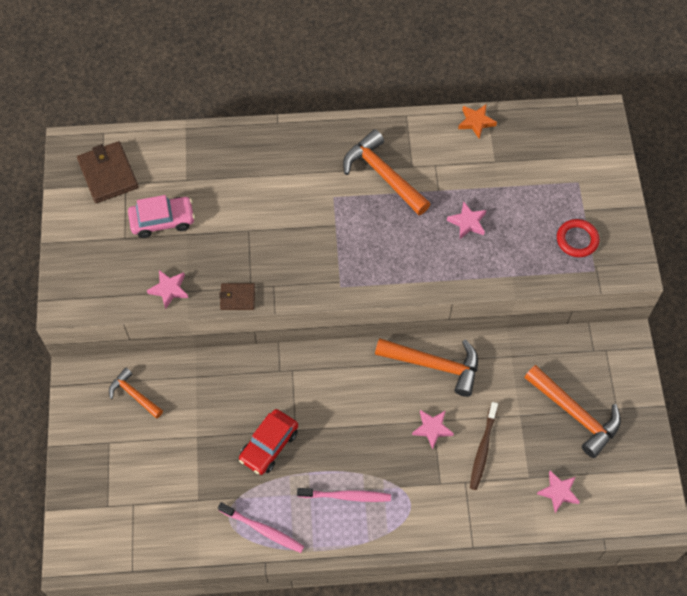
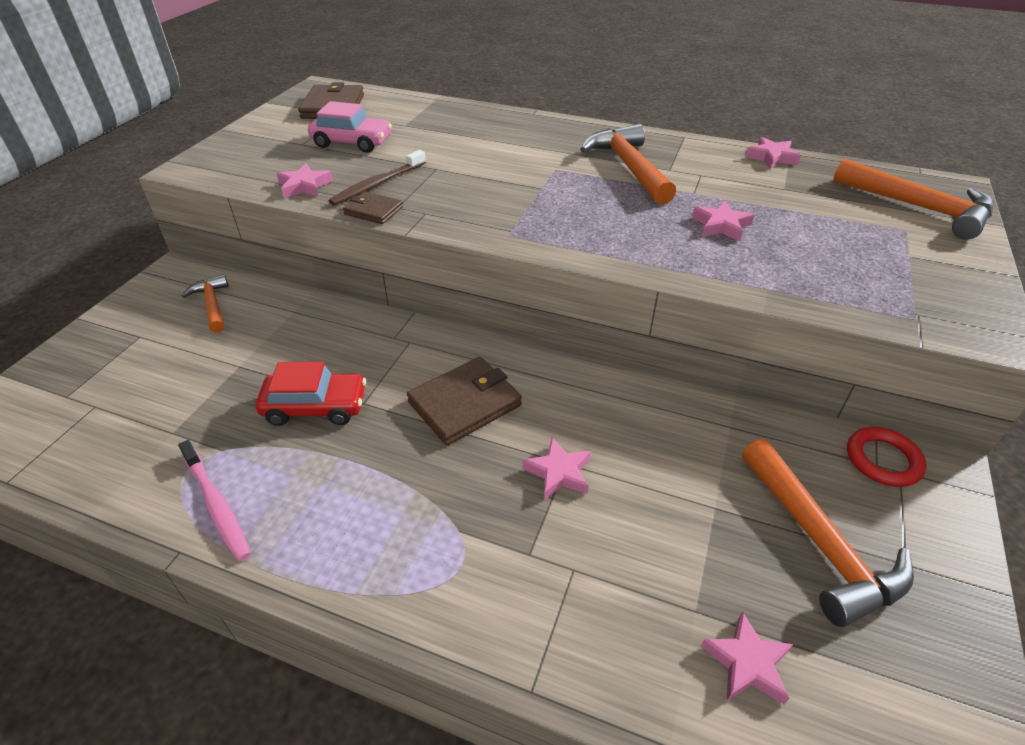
camera: 25 degrees right, 20 degrees down
red car [239,409,298,475] -> red car turned 150 degrees counterclockwise [256,362,366,426]
pink toothbrush [297,488,391,502] -> none
orange hammer [375,338,478,397] -> orange hammer moved to [833,159,993,239]
orange star [458,104,497,139] -> pink star [745,137,801,169]
brown toothbrush [470,402,498,490] -> brown toothbrush moved to [329,150,426,205]
red ring [557,219,599,257] -> red ring moved to [847,427,927,487]
none -> brown wallet [407,357,522,445]

